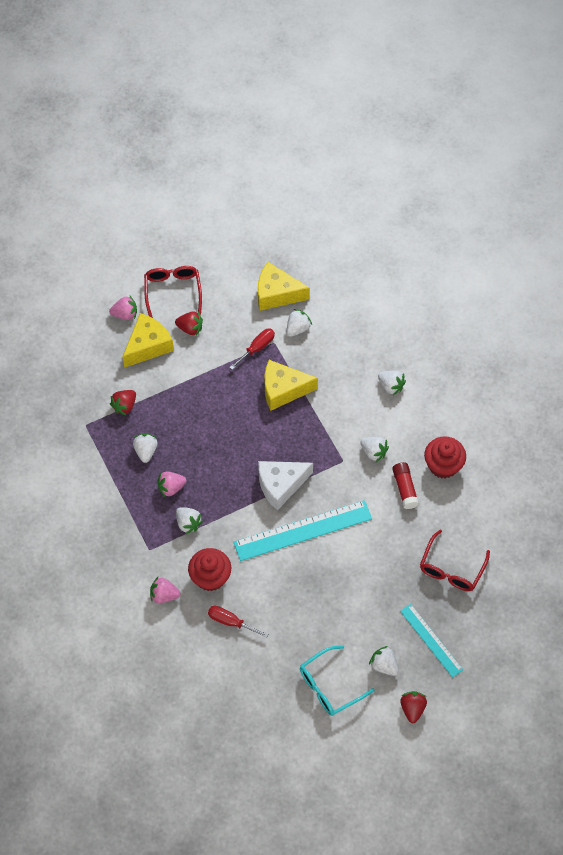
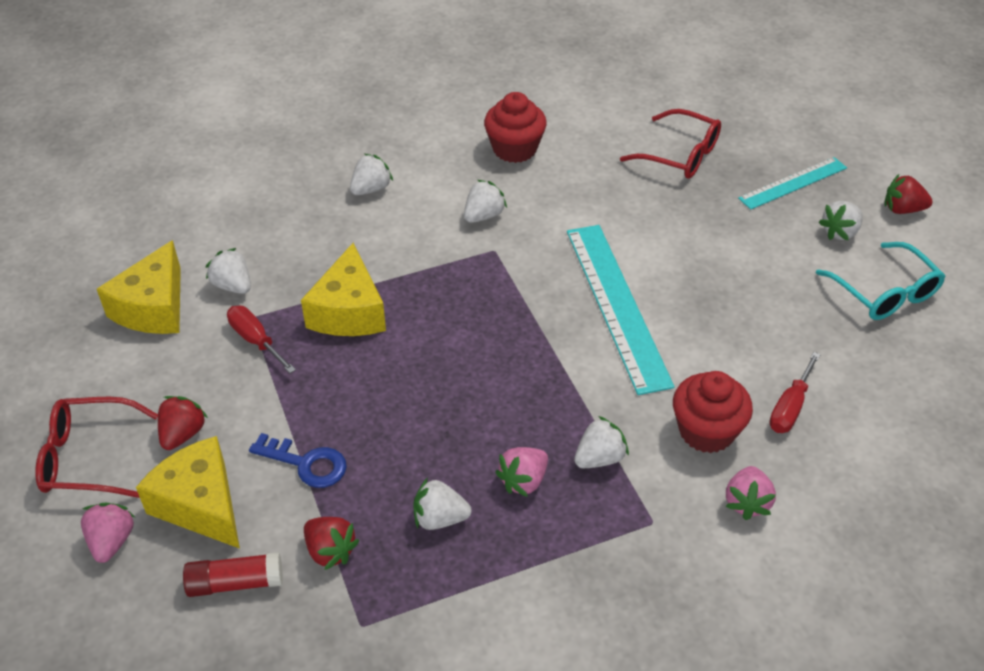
camera: 85 degrees left, 15 degrees down
pink strawberry [157,472,187,498] -> pink strawberry turned 60 degrees clockwise [495,447,548,497]
white cheese [258,461,313,510] -> none
red glue stick [392,462,419,509] -> red glue stick moved to [183,552,283,597]
none -> blue key [249,433,347,488]

